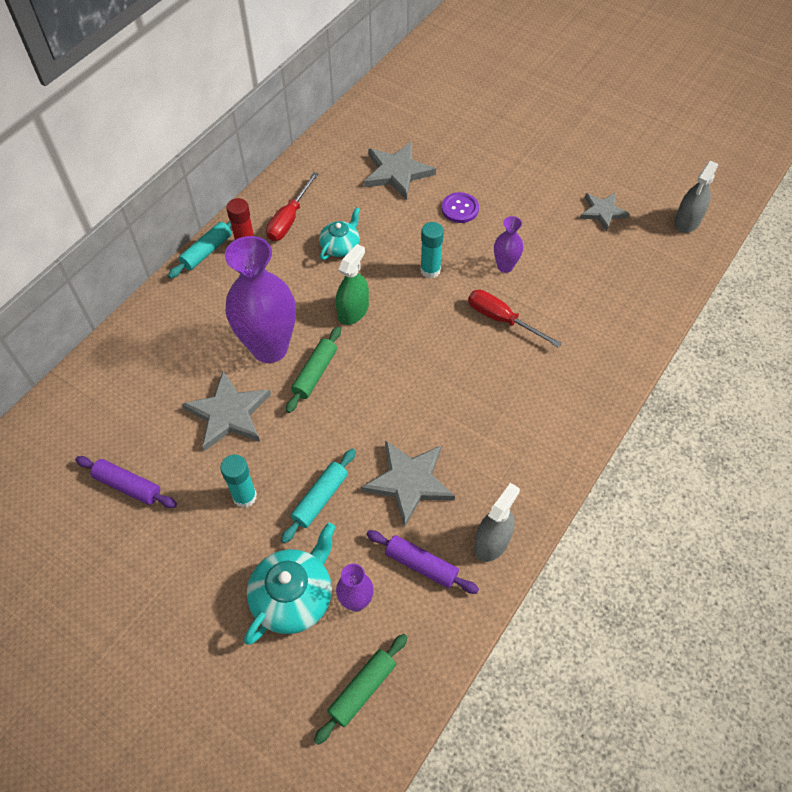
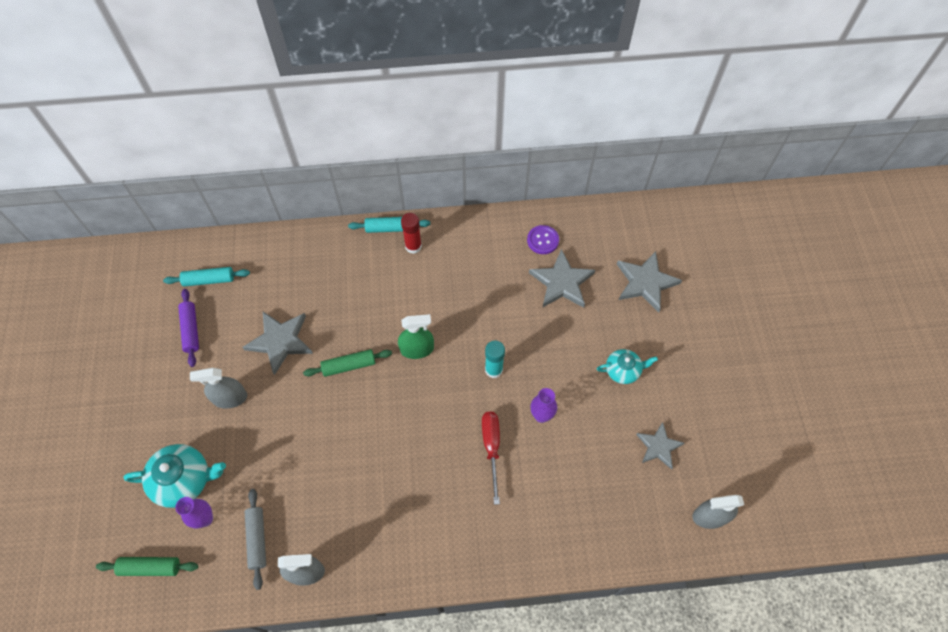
camera: 50 degrees right, 5 degrees up
turquoise glue stick [220,454,257,508] -> grey spray bottle [190,368,247,409]
purple vase [225,236,296,363] -> none
red screwdriver [266,172,318,241] -> none
turquoise rolling pin [281,448,356,543] -> turquoise rolling pin moved to [163,267,250,287]
turquoise teapot [319,207,360,260] -> turquoise teapot moved to [597,349,658,384]
grey star [361,440,455,527] -> grey star moved to [617,251,682,312]
purple rolling pin [366,530,479,594] -> grey rolling pin [245,489,266,590]
purple button [441,192,479,223] -> purple button moved to [527,225,559,254]

